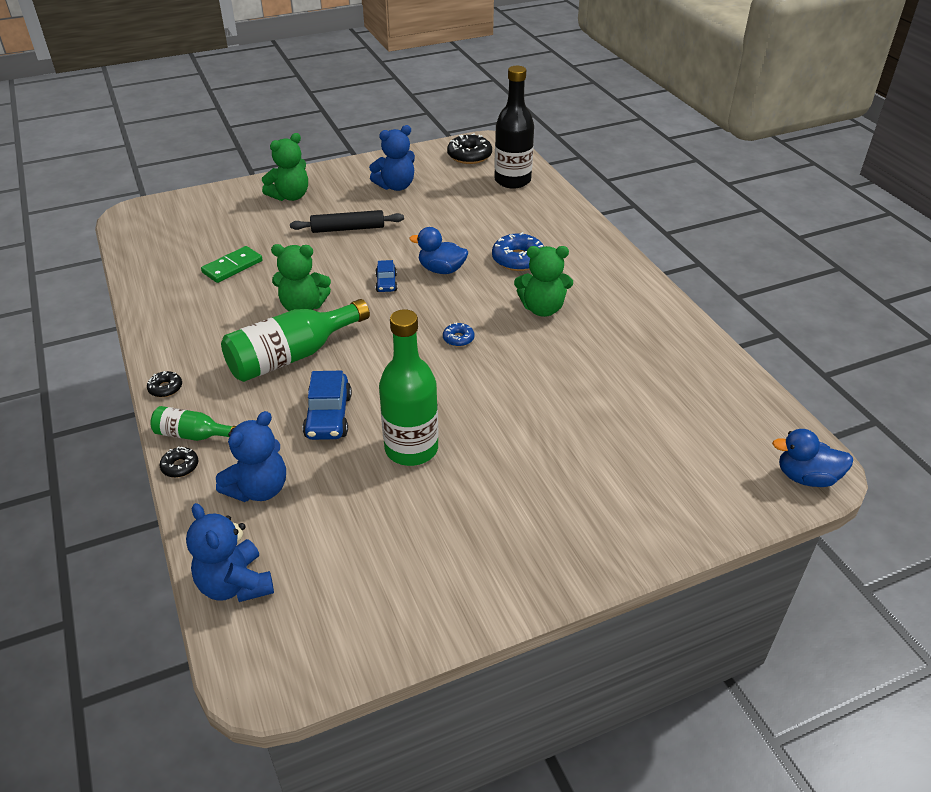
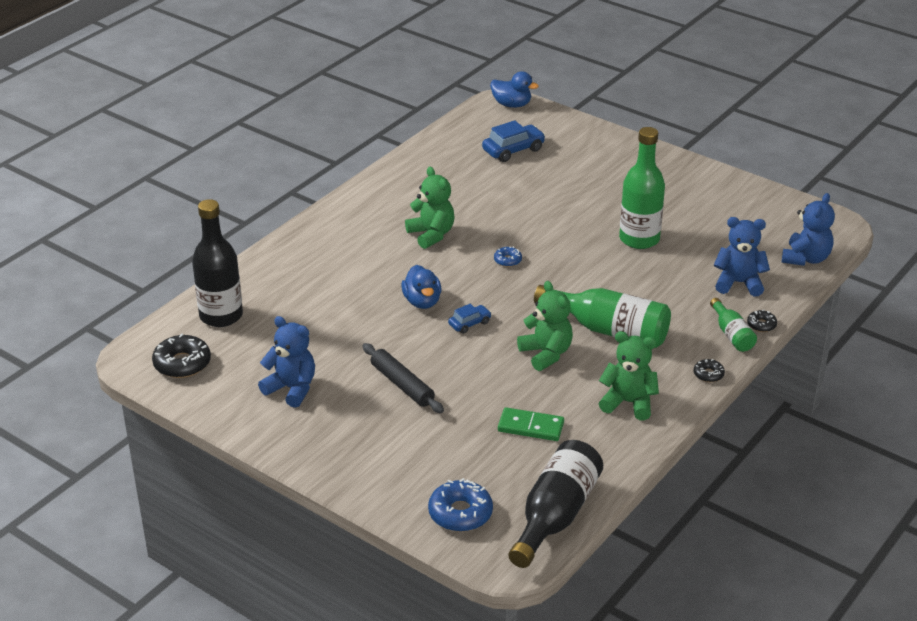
camera: 120 degrees left, 5 degrees down
green teddy bear [262,133,308,201] -> green teddy bear moved to [599,331,659,420]
blue car [303,371,352,440] -> blue car moved to [482,120,546,162]
blue donut [492,232,544,271] -> blue donut moved to [428,478,493,532]
blue duck [772,429,853,487] -> blue duck turned 45 degrees counterclockwise [490,71,539,108]
none -> black bottle [509,440,603,568]

